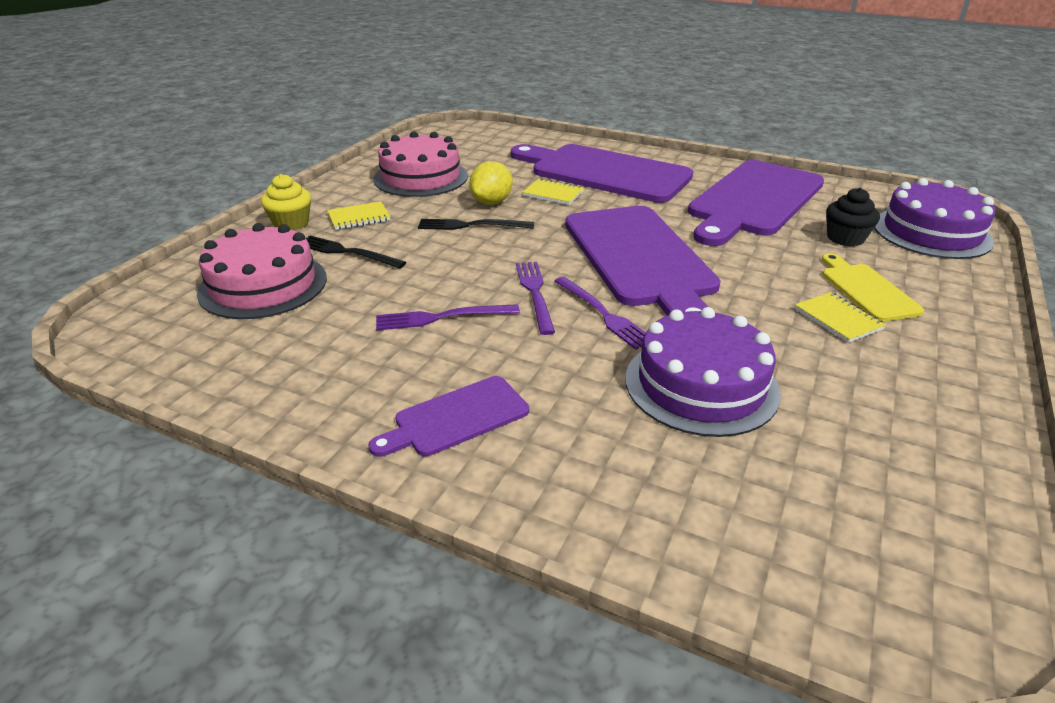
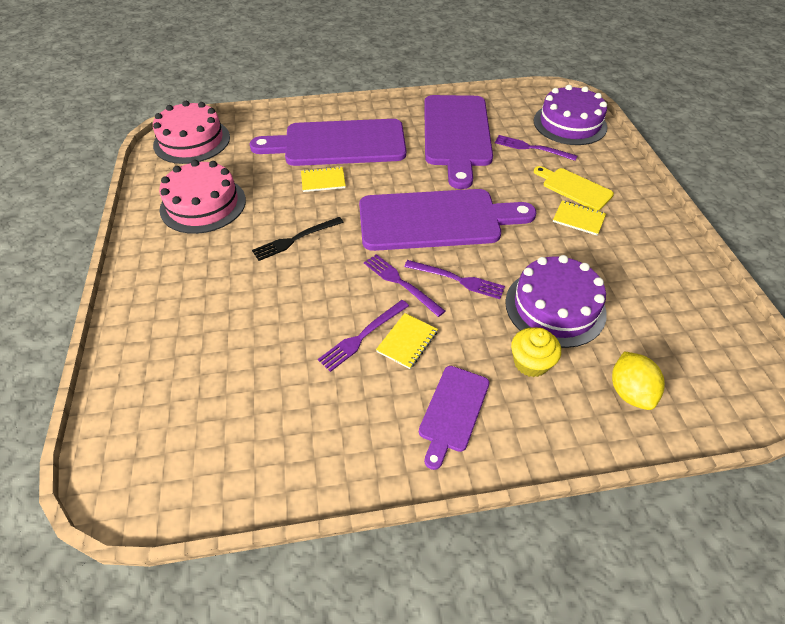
camera: 35 degrees left, 15 degrees up
pink cake [197,223,327,319] -> pink cake moved to [153,101,230,164]
yellow cupcake [261,174,311,230] -> yellow cupcake moved to [511,327,561,377]
black fork [306,235,406,269] -> none
yellow notebook [327,201,390,230] -> yellow notebook moved to [376,313,438,369]
yellow lemon [469,161,513,205] -> yellow lemon moved to [612,351,665,410]
purple cutting board [565,206,721,316] -> purple cutting board turned 45 degrees counterclockwise [359,189,536,251]
black cupcake [826,188,880,246] -> purple fork [495,135,577,161]

